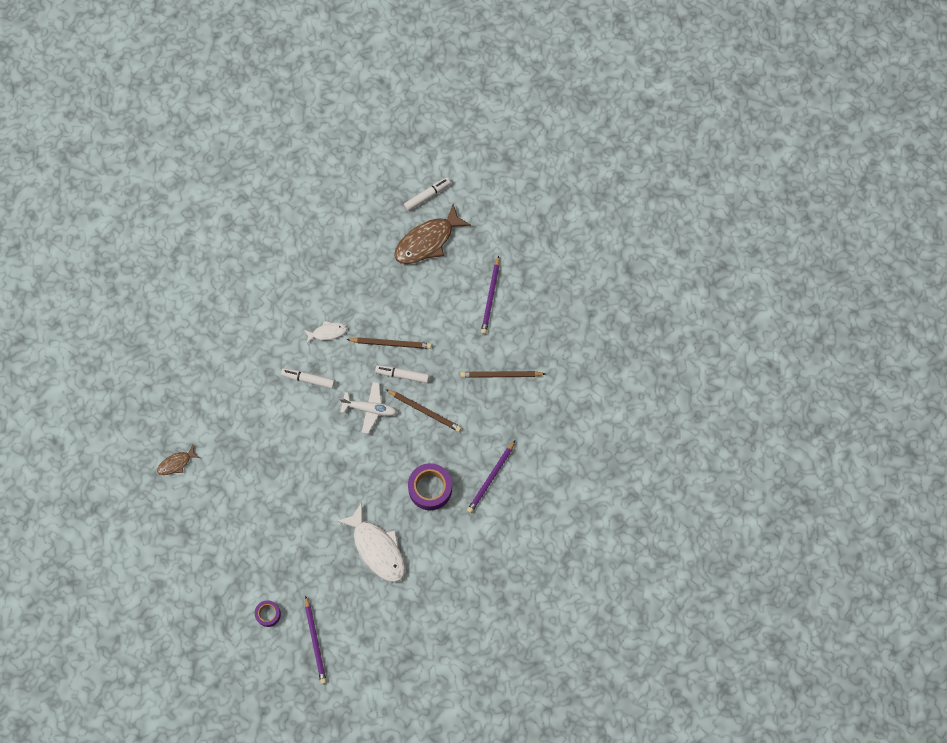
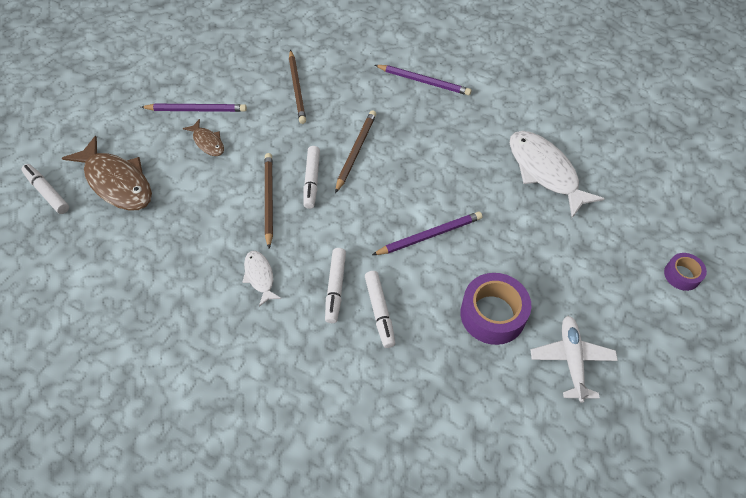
camera: 100 degrees left, 15 degrees down
brown fish [157,445,200,475] -> brown fish moved to [183,119,224,156]
purple pencil [305,595,327,684] -> purple pencil moved to [372,212,482,255]
white fish [337,502,405,582] -> white fish turned 75 degrees counterclockwise [510,131,605,218]
white plane [340,382,397,434] -> white plane moved to [531,316,618,403]
purple tape [408,463,452,510] -> purple tape moved to [460,273,531,345]
none -> white marker [365,271,395,348]

